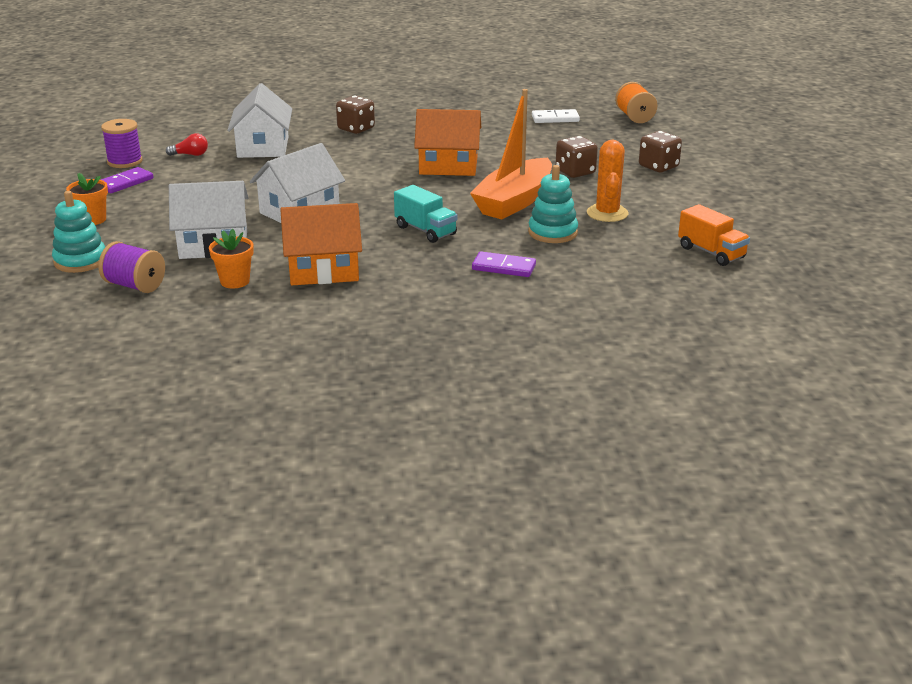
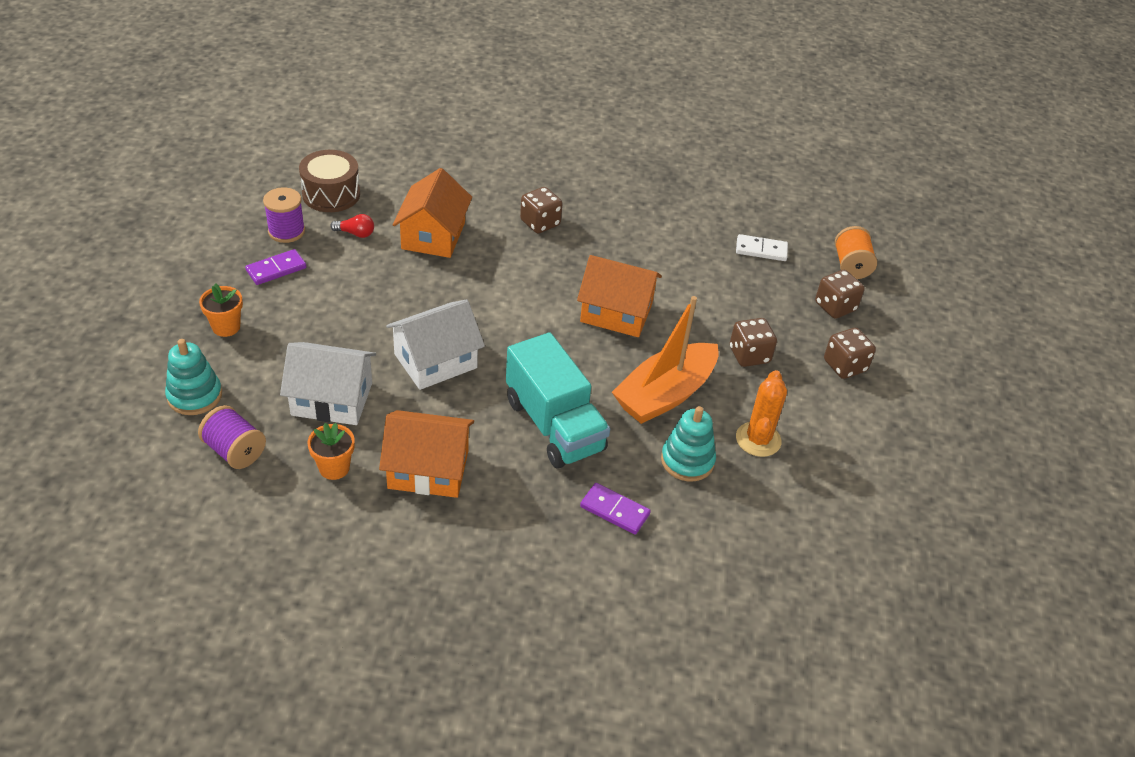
camera: 10 degrees right, 15 degrees up
white house [227,83,292,158] -> orange house [392,168,472,258]
turquoise truck [394,185,457,243] -> turquoise truck [506,332,610,469], size x1.73
orange truck [678,204,750,266] -> none
none -> brown drum [299,150,360,212]
none -> brown dice [815,270,865,319]

